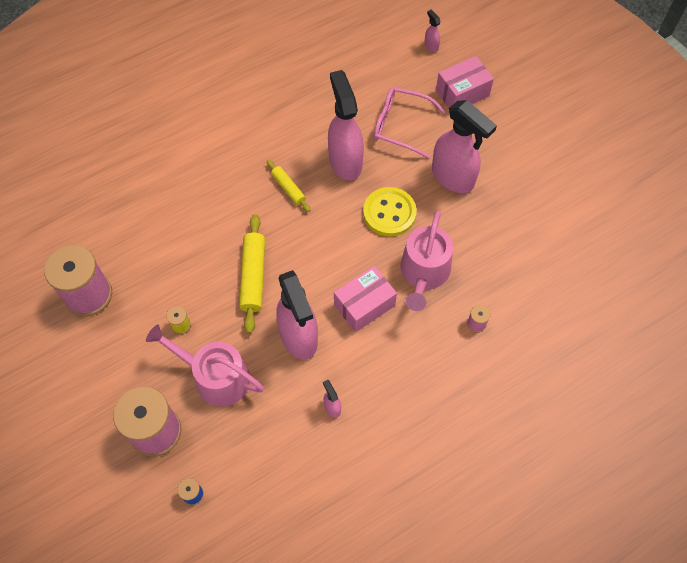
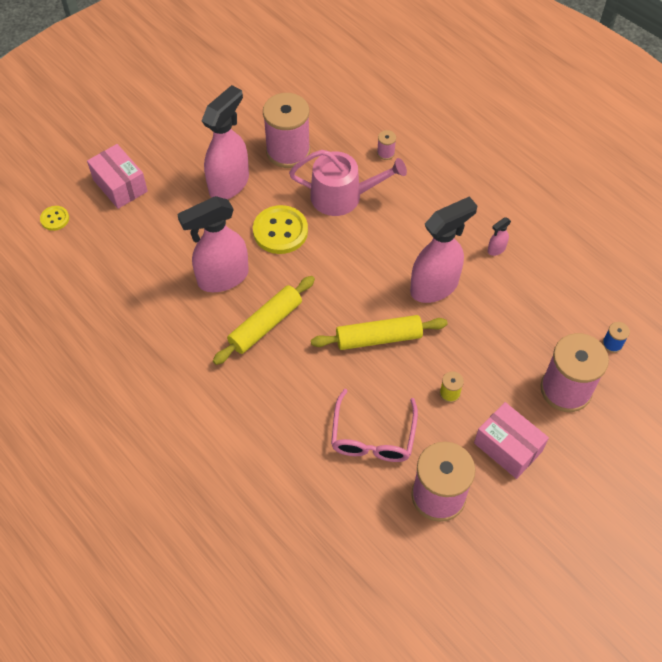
camera: 100 degrees left, 5 degrees down
pink watering can [146,324,264,407] -> none
yellow rolling pin [267,160,311,212] -> yellow rolling pin [213,276,315,365], size x1.68
pink box [334,266,397,332] -> pink box moved to [474,402,549,479]
pink glasses [374,87,446,159] -> pink glasses moved to [331,389,418,462]
pink spray bottle [424,10,441,52] -> yellow button [40,206,69,231]
none -> pink spool [263,93,310,168]

